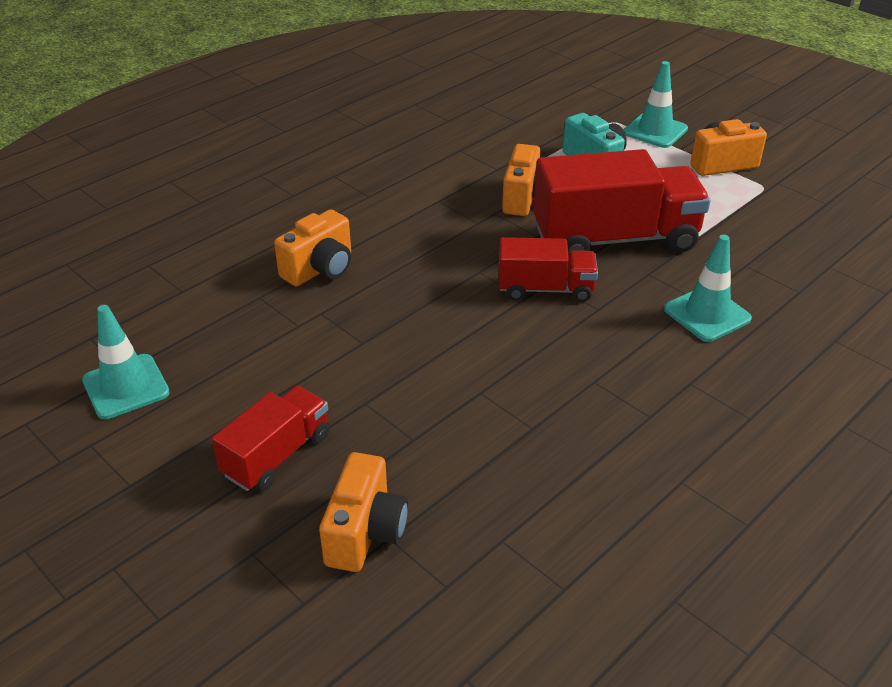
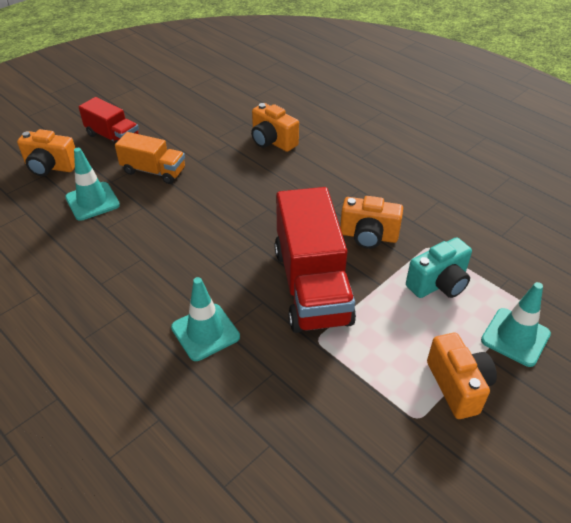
camera: 90 degrees right, 5 degrees up
turquoise traffic cone [82,305,170,419] -> turquoise traffic cone moved to [65,148,120,221]
red truck [499,237,598,302] -> none
none -> orange truck [115,132,185,184]

